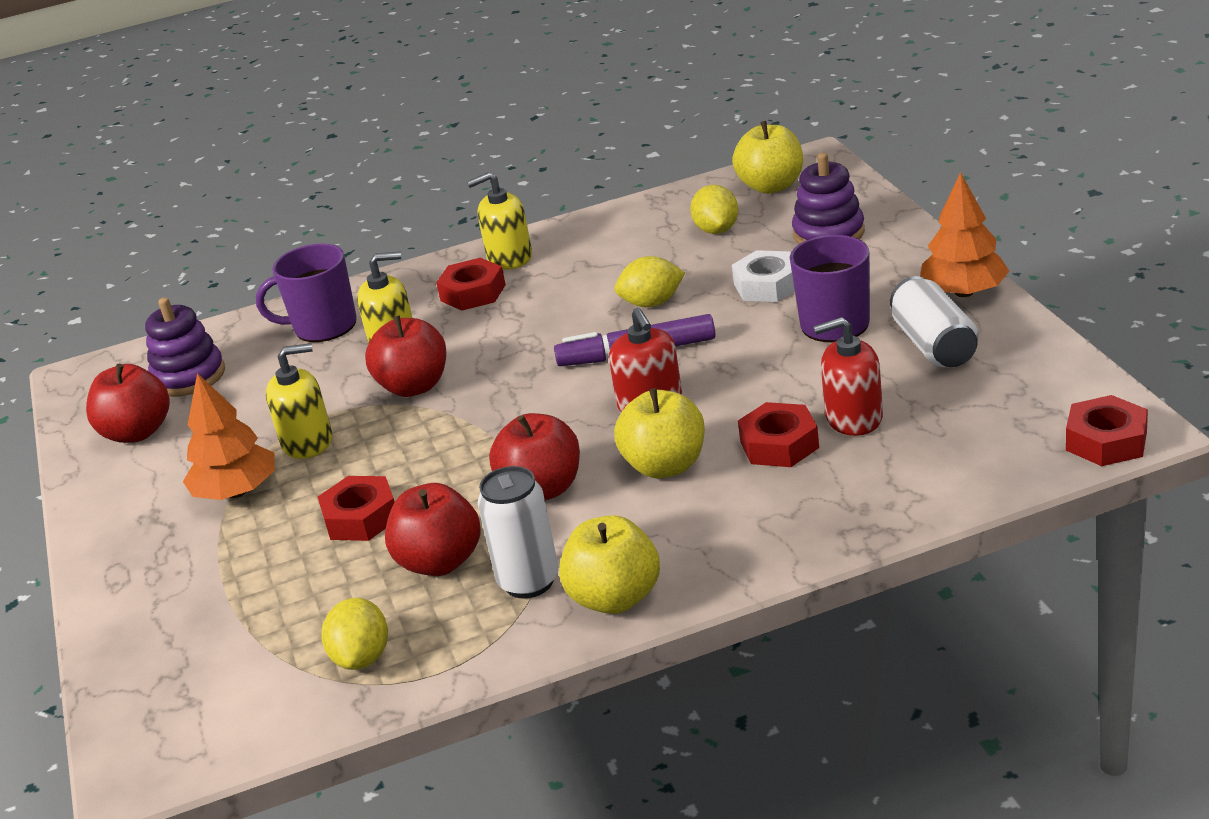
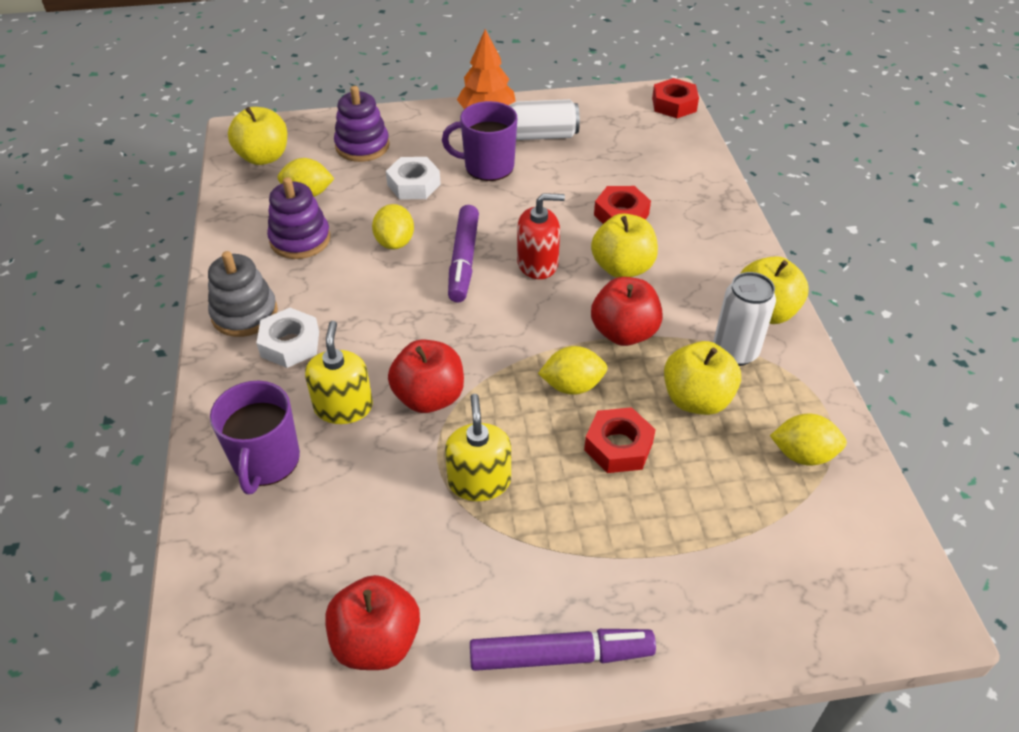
camera: 85 degrees left, 15 degrees up
purple stacking toy [145,297,225,397] -> purple stacking toy moved to [267,177,330,259]
orange tree [183,373,275,500] -> none
red apple [385,483,481,576] -> yellow apple [664,341,741,415]
red nut [436,258,506,311] -> white nut [256,308,319,368]
yellow soap dispenser [467,172,532,270] -> grey stacking toy [208,251,278,337]
red soap dispenser [813,317,883,436] -> none
none -> purple marker [470,629,656,671]
none -> yellow lemon [538,346,607,395]

